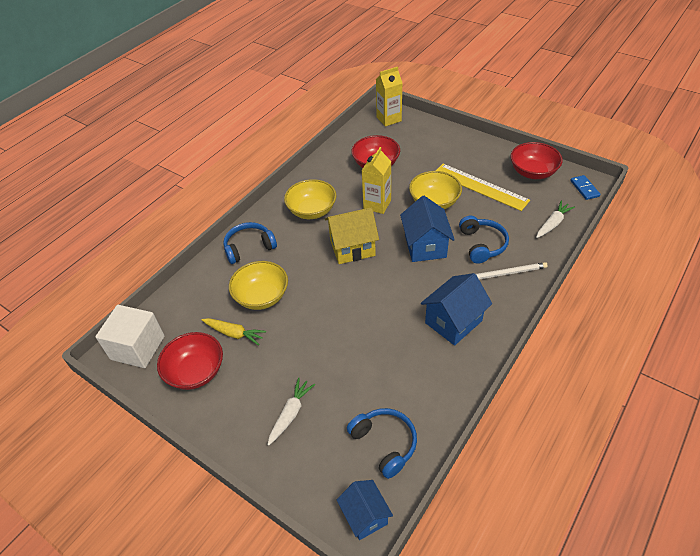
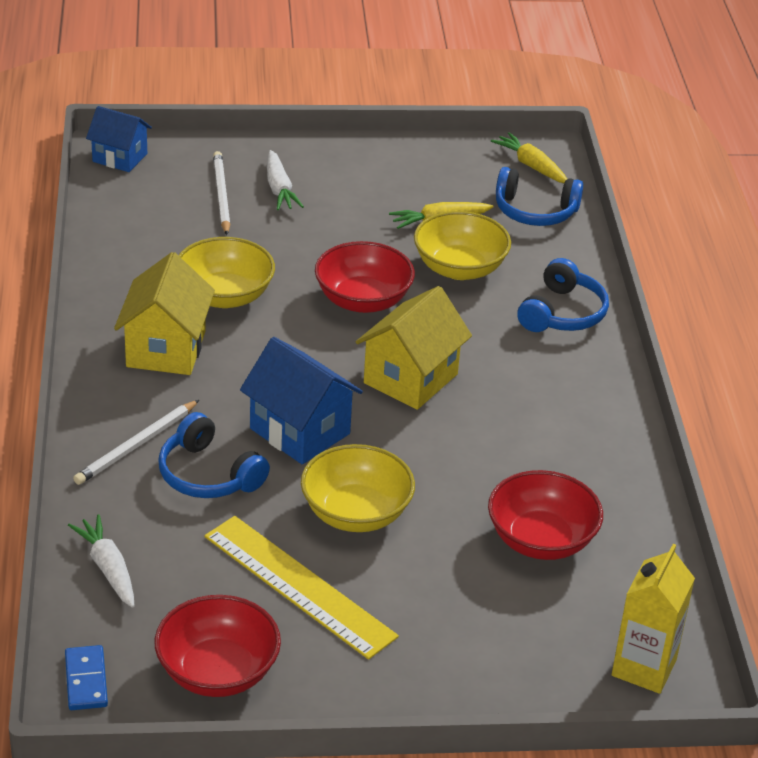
camera: 135 degrees right, 10 degrees down
white cube [95,305,165,368] -> yellow carrot [491,132,567,183]
red bowl [157,332,223,390] -> red bowl moved to [315,241,415,313]
yellow bowl [284,179,336,219] -> yellow bowl moved to [179,237,275,308]
blue headphones [347,408,417,479] -> blue headphones moved to [496,167,583,226]
yellow carton [362,147,392,214] -> none
blue house [421,273,492,345] -> yellow house [114,252,215,375]
yellow ruler [436,164,530,211] -> yellow ruler turned 45 degrees clockwise [205,516,399,660]
white carrot [536,201,575,238] -> white carrot turned 150 degrees clockwise [68,514,134,608]
blue domino [570,175,601,200] -> blue domino turned 45 degrees clockwise [65,645,108,710]
none -> white pencil [213,151,230,235]

